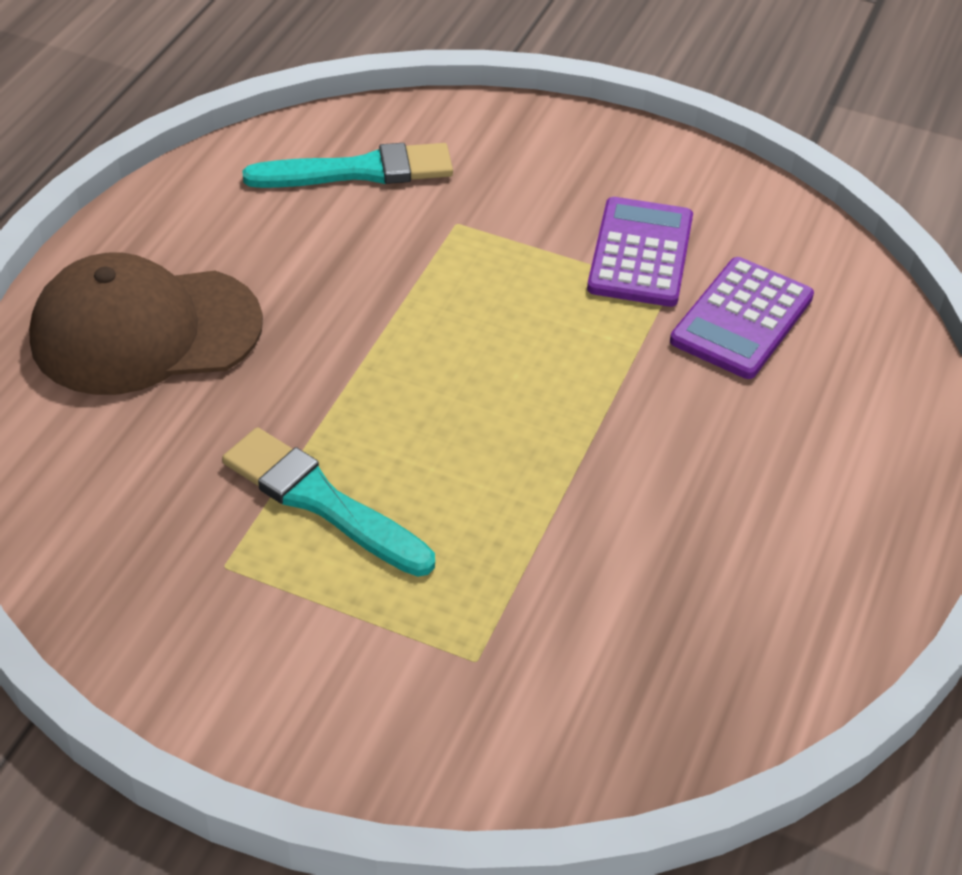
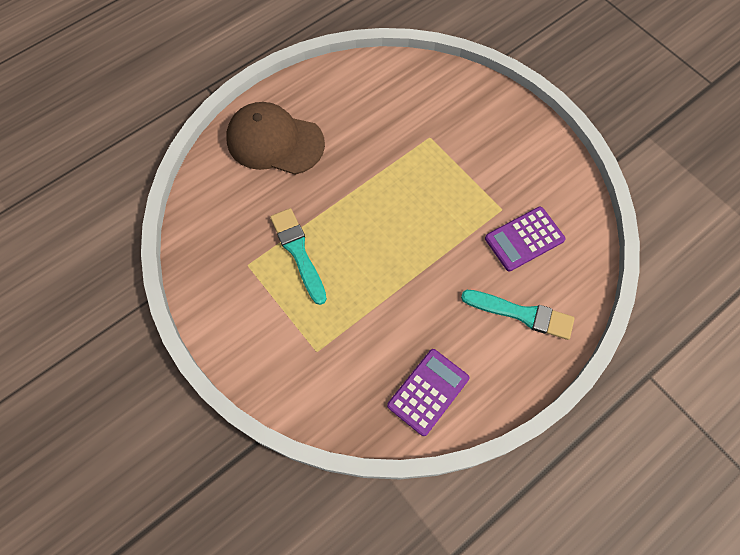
camera: 30 degrees right, 20 degrees up
turquoise brush [242,143,453,188] -> turquoise brush moved to [461,290,575,340]
purple calculator [587,197,693,307] -> purple calculator moved to [387,349,469,436]

